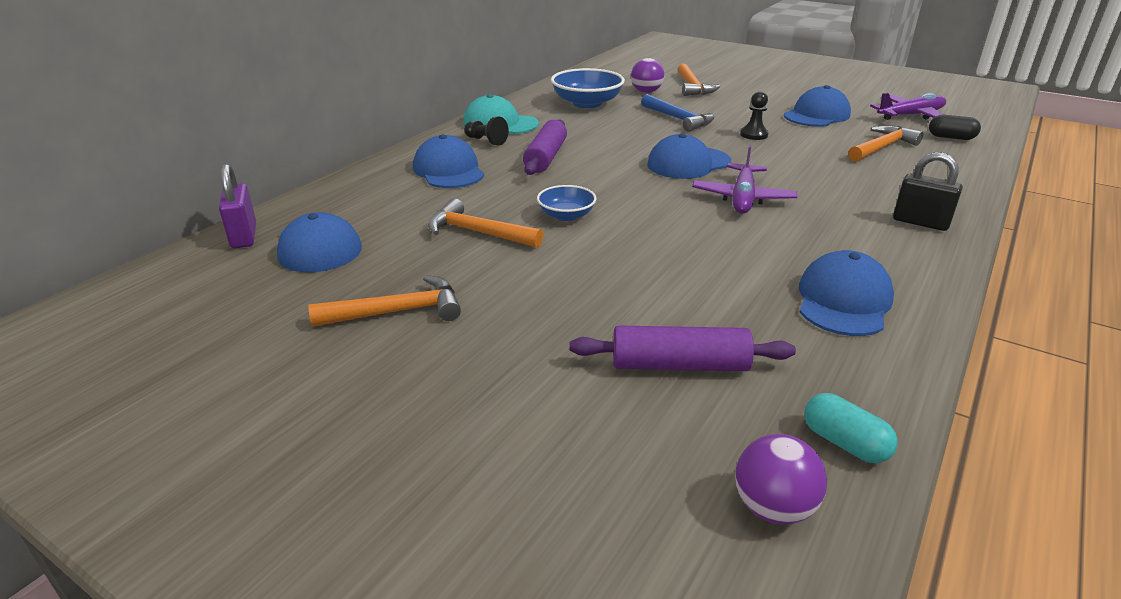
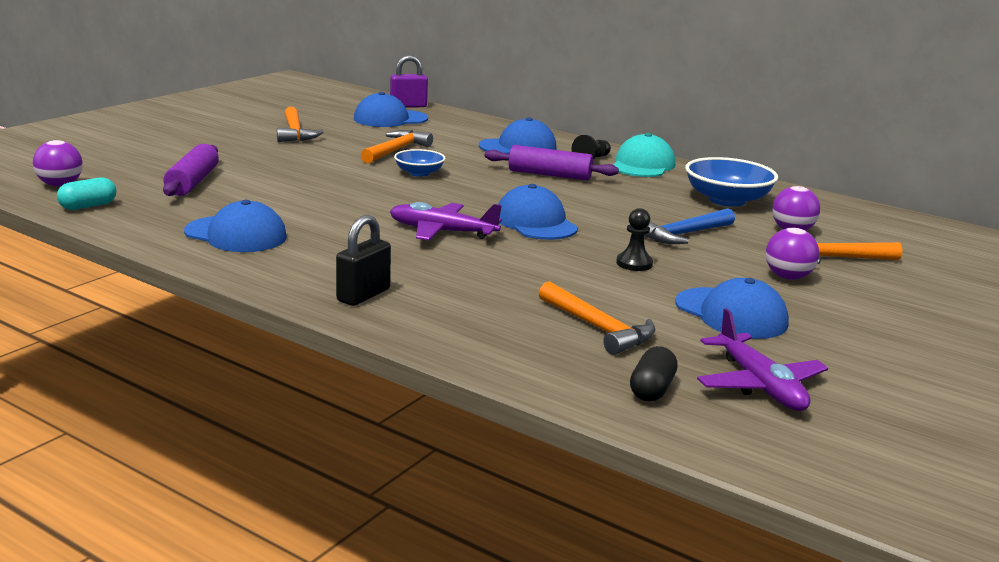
camera: 90 degrees right, 10 degrees down
none -> purple ball [766,228,819,280]

